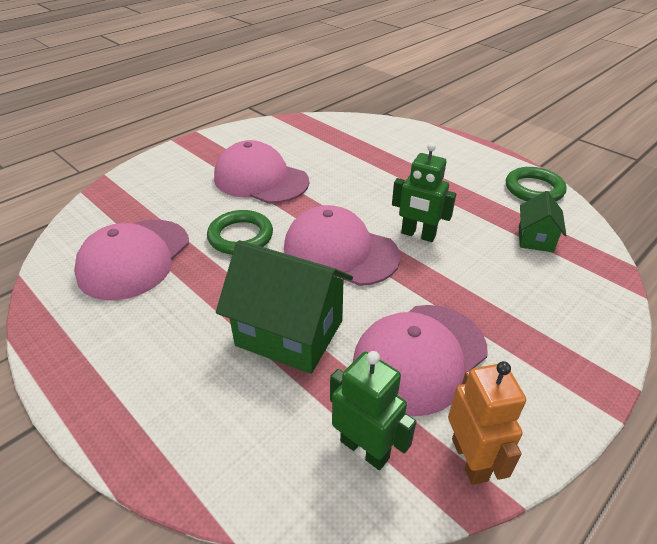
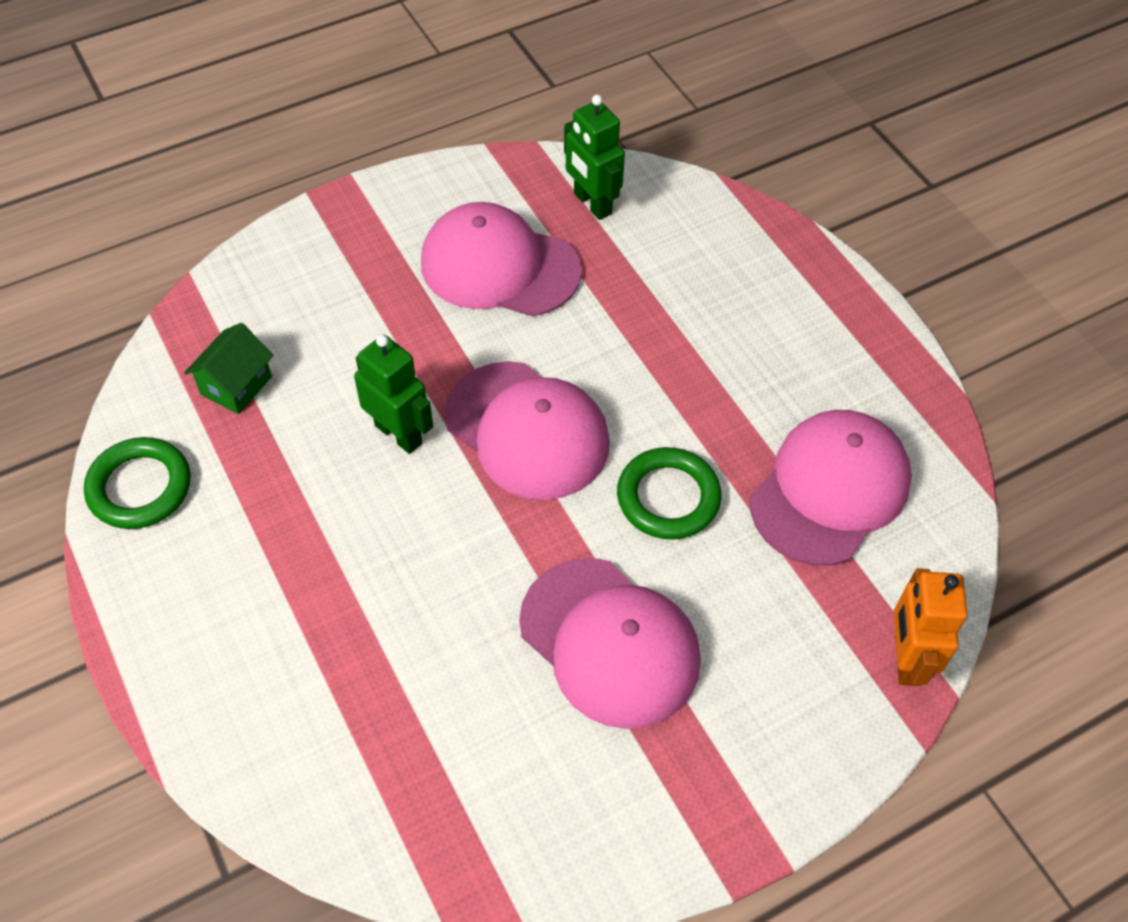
camera: 165 degrees left, 15 degrees up
green house [216,240,353,374] -> none
pink cap [353,305,488,416] -> pink cap turned 135 degrees counterclockwise [421,202,582,317]
orange robot [448,361,526,485] -> orange robot moved to [894,568,968,686]

